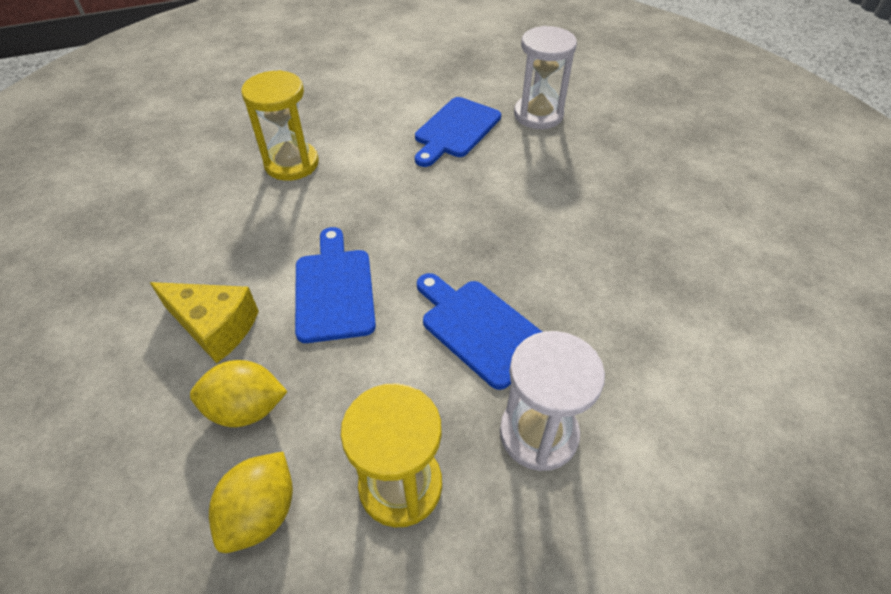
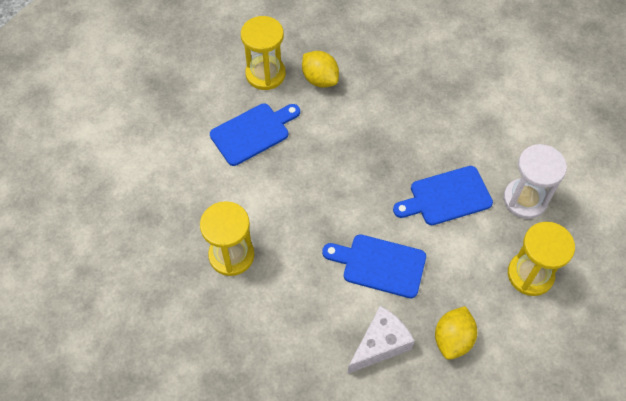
camera: 65 degrees left, 10 degrees up
yellow cheese [150,282,259,363] -> white cheese [348,306,414,374]
yellow lemon [209,452,293,553] -> yellow lemon moved to [302,51,339,87]
blue cutting board [415,97,501,167] -> blue cutting board turned 90 degrees counterclockwise [210,103,300,166]
white hourglass [514,26,577,129] -> yellow hourglass [241,16,286,90]

